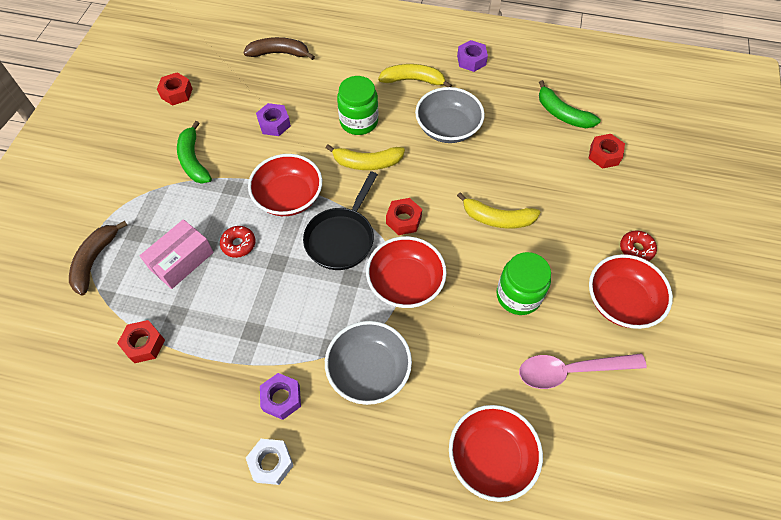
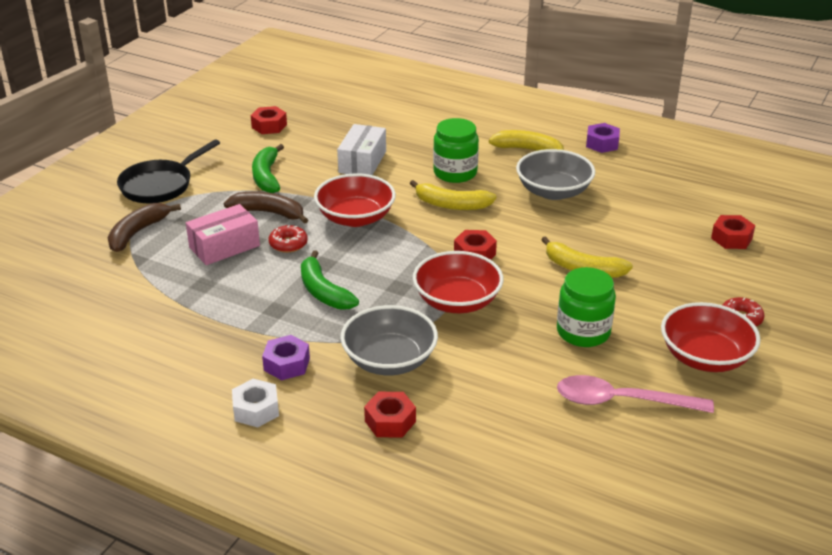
camera: 15 degrees right, 25 degrees down
red nut [117,320,165,363] -> red nut moved to [364,392,416,438]
brown banana [243,37,315,60] -> brown banana moved to [224,192,308,224]
purple nut [256,103,291,136] -> white box [337,124,386,175]
black pan [303,171,378,270] -> black pan moved to [117,139,220,203]
red bowl [449,405,543,502] -> none
green banana [539,80,601,128] -> green banana moved to [301,250,359,310]

